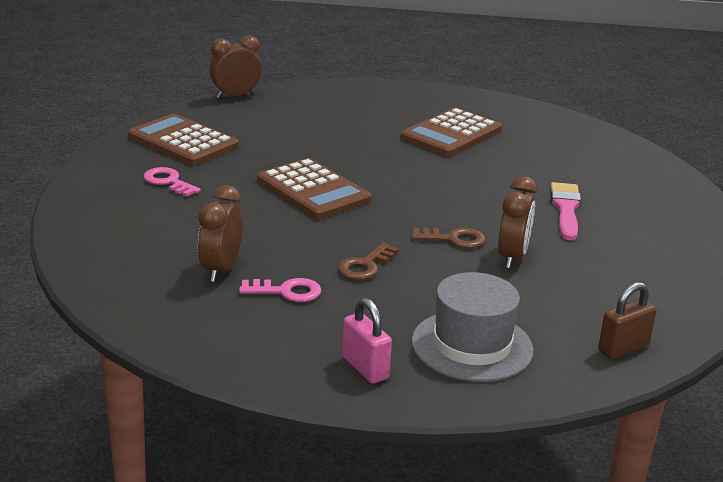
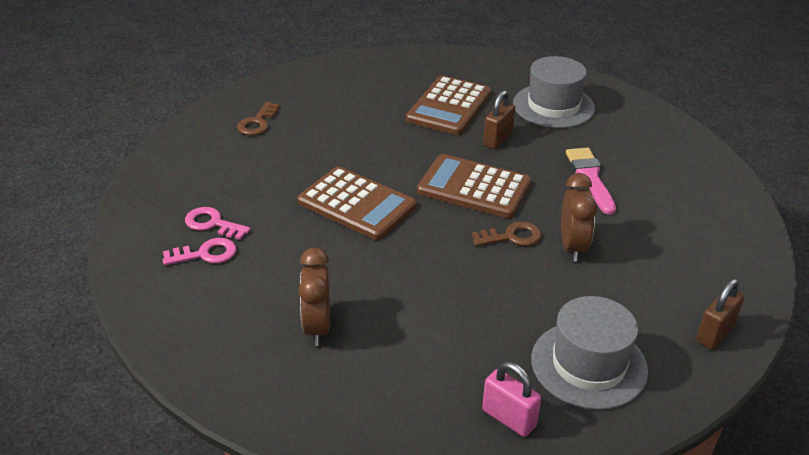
camera: 15 degrees left, 10 degrees up
brown calculator [128,114,239,165] -> brown calculator moved to [417,154,531,218]
brown clock [209,35,261,99] -> none
pink key [239,278,321,302] -> pink key moved to [163,238,236,265]
brown key [338,243,398,280] -> brown key moved to [237,102,280,135]
none -> brown padlock [483,91,515,149]
none -> grey hat [513,56,595,128]

